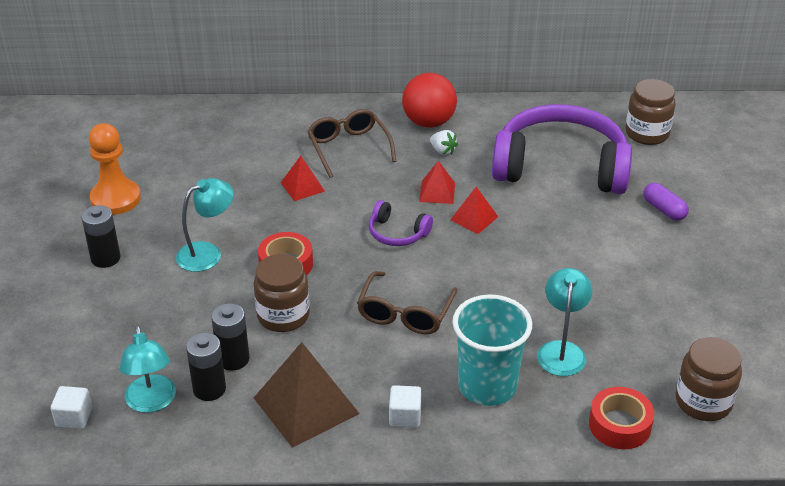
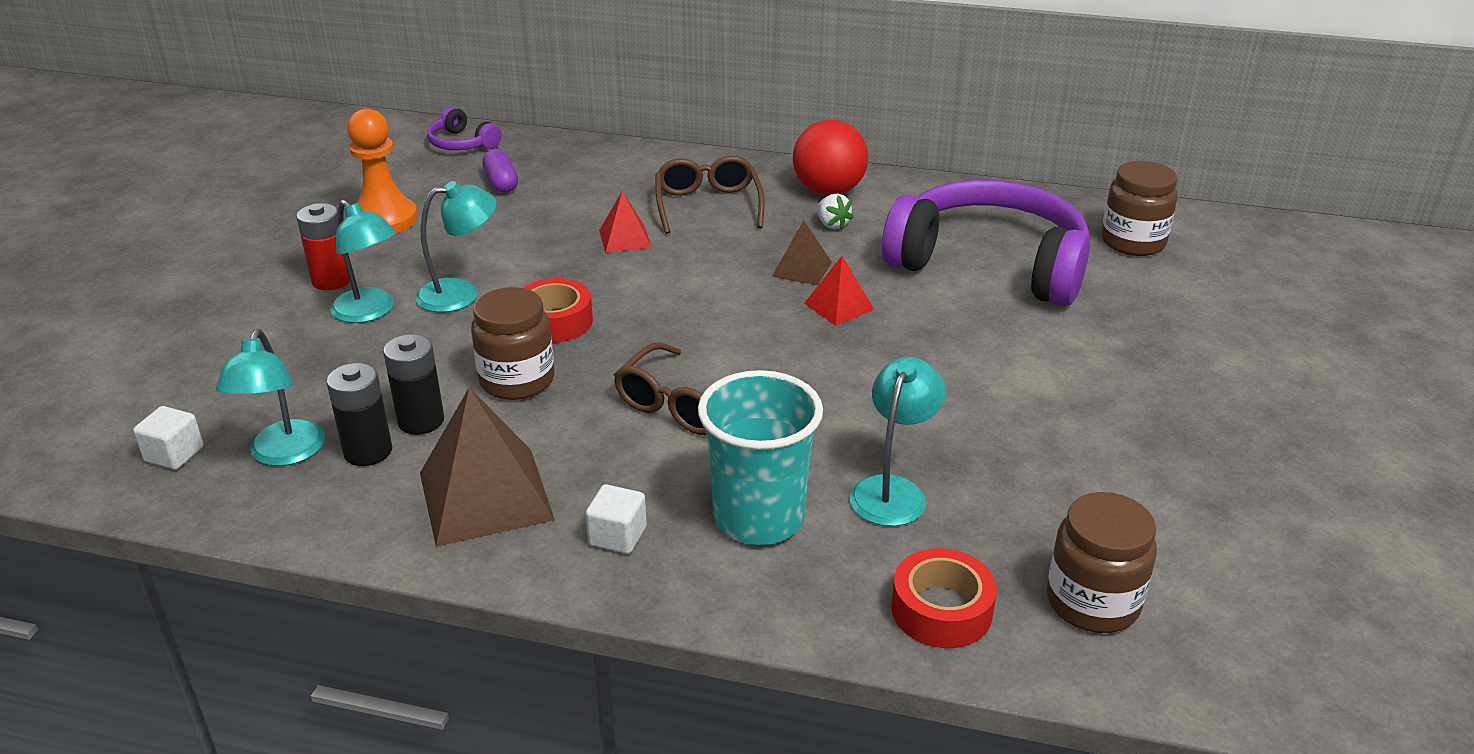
camera: 15 degrees right, 5 degrees down
black battery [81,205,121,268] -> red battery [296,203,350,290]
purple headphones [369,200,433,246] -> purple headphones moved to [427,107,502,150]
red pyramid [419,161,455,204] -> brown pyramid [772,220,832,286]
purple capsule [644,183,689,221] -> purple capsule moved to [482,149,518,193]
none -> turquoise lamp [330,200,396,323]

